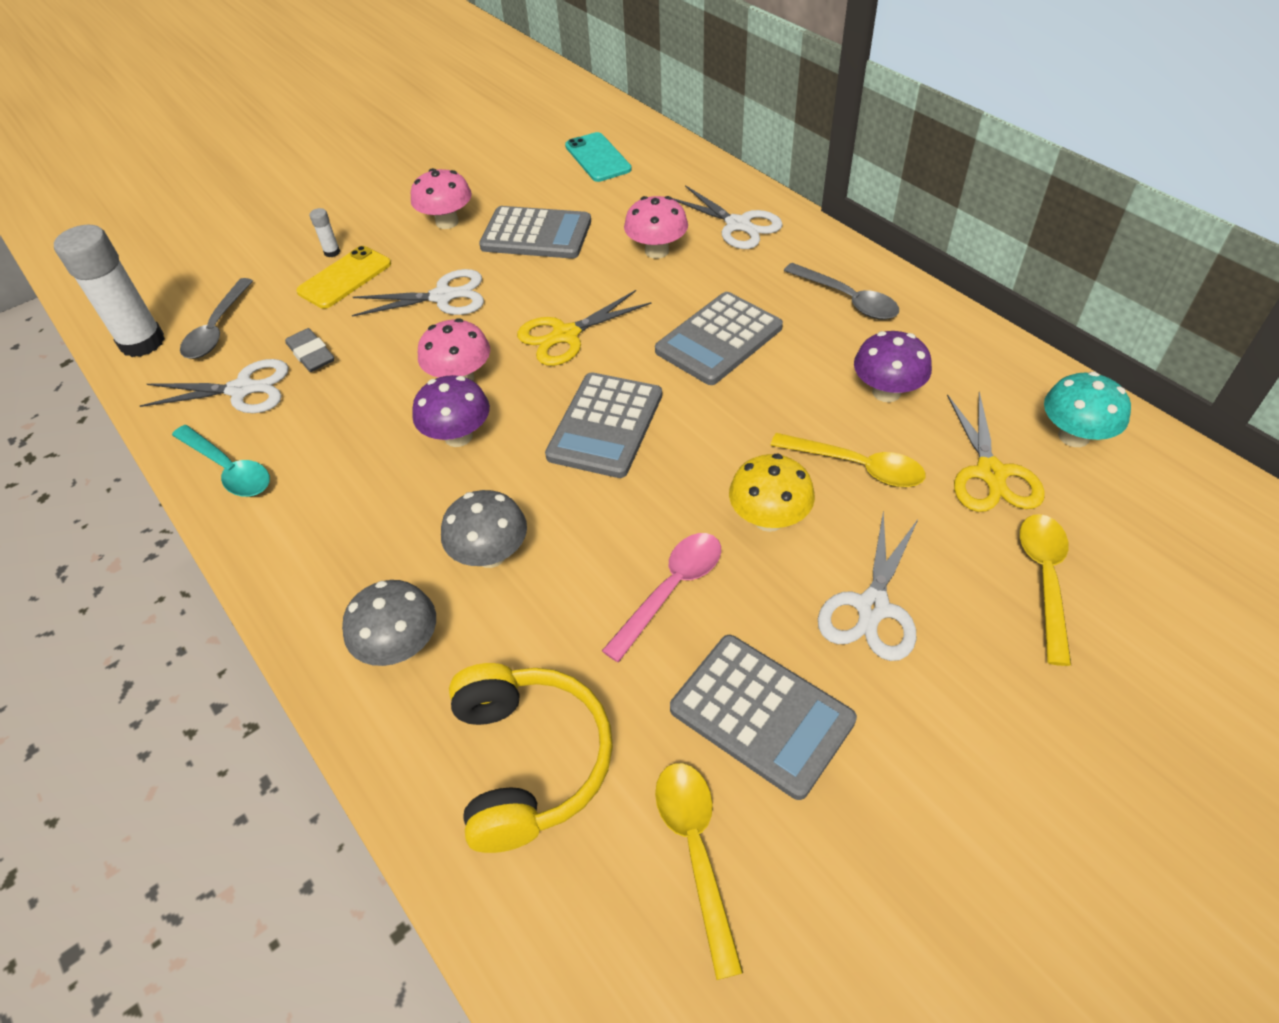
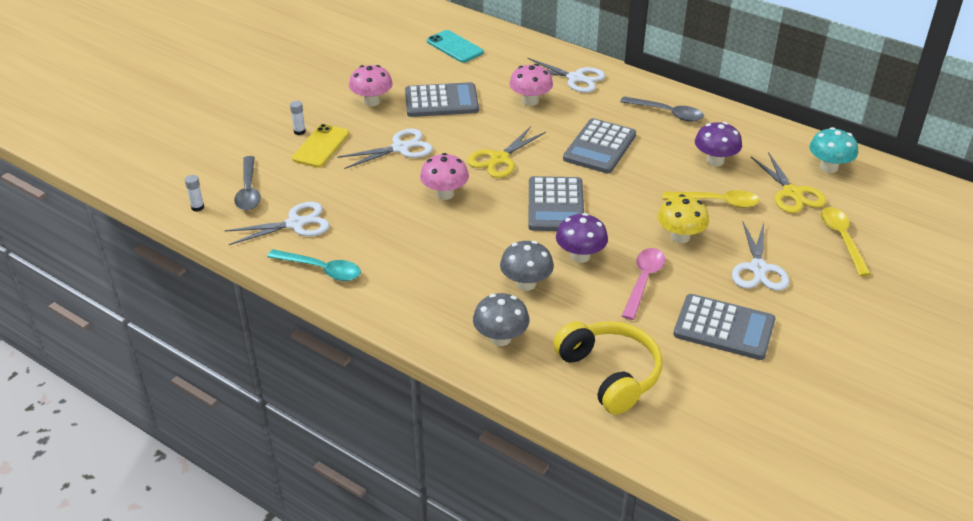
camera: 20 degrees left, 10 degrees down
white glue stick [54,225,165,357] -> white glue stick [185,175,204,212], size x0.40
grey eraser [285,328,334,372] -> none
purple mushroom [412,375,490,447] -> purple mushroom moved to [556,213,608,263]
yellow spoon [655,763,743,980] -> none

